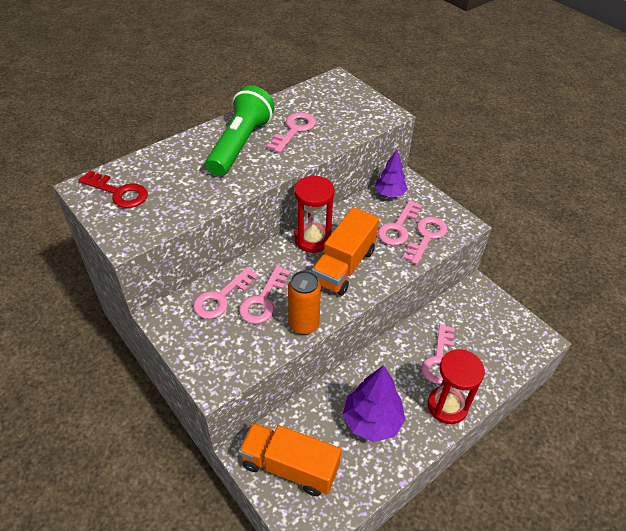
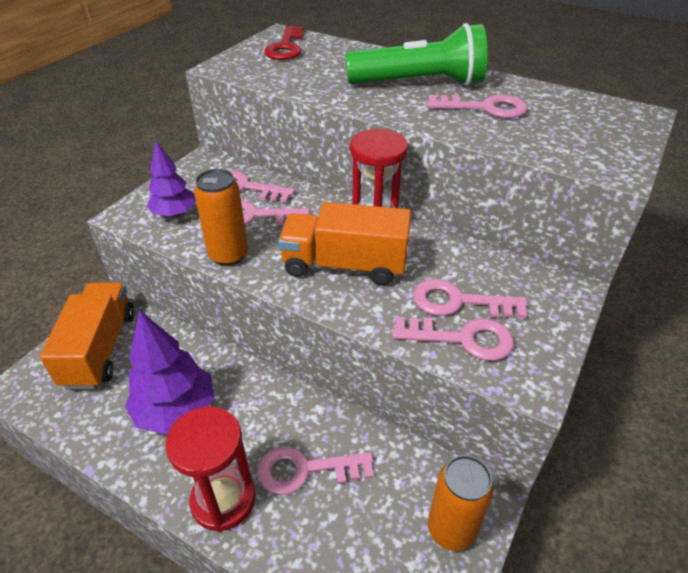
camera: 70 degrees right, 5 degrees down
purple tree [375,150,408,197] -> purple tree moved to [147,141,196,217]
none -> orange can [428,455,494,551]

